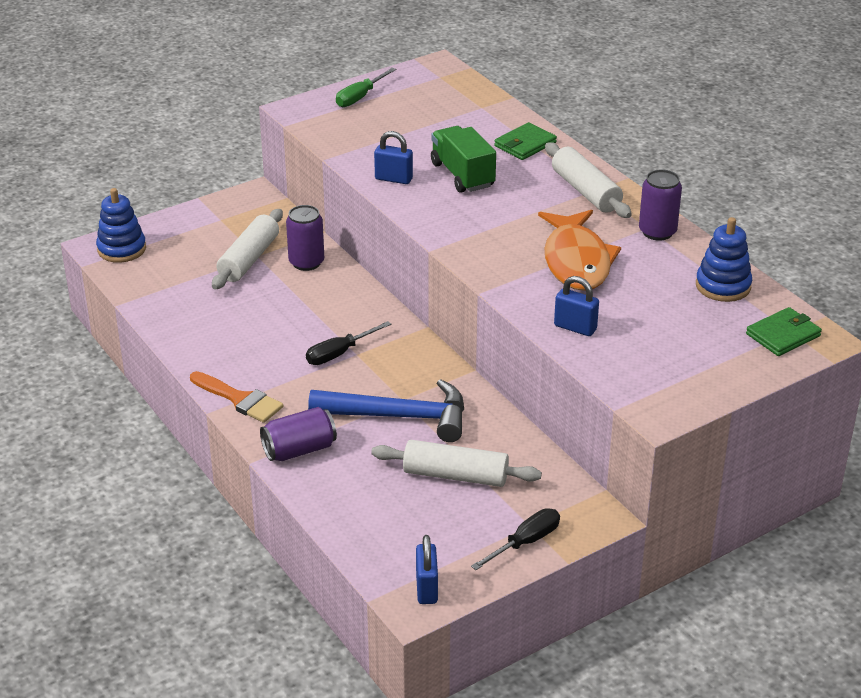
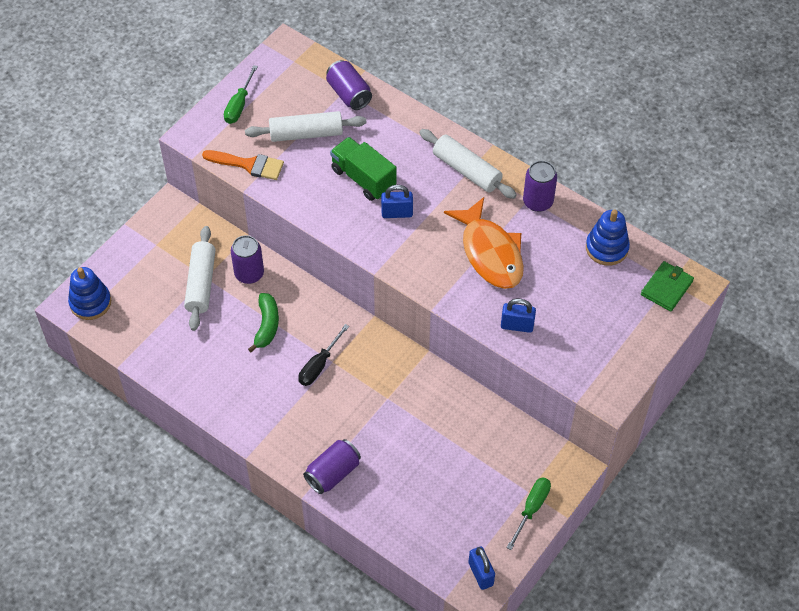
camera: 20 degrees left, 20 degrees up
orange brush [190,371,283,423] -> orange brush moved to [202,150,284,180]
blue hammer [308,379,464,442] -> none
white rolling pin [371,440,542,487] -> white rolling pin moved to [245,111,367,142]
blue padlock [374,131,413,184] -> blue padlock moved to [381,185,413,218]
black screwdriver [471,508,560,570] -> green screwdriver [506,477,551,550]
green wallet [494,122,557,160] -> none
none -> green banana [248,293,279,352]
none -> purple can [326,60,372,110]

